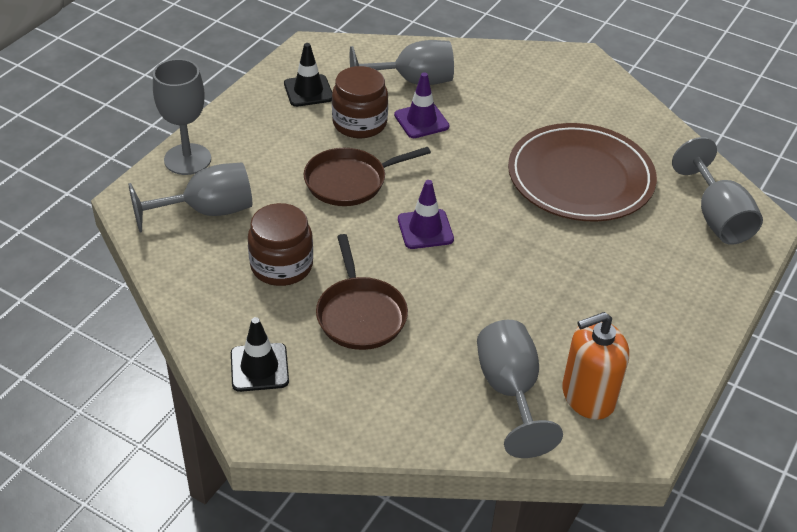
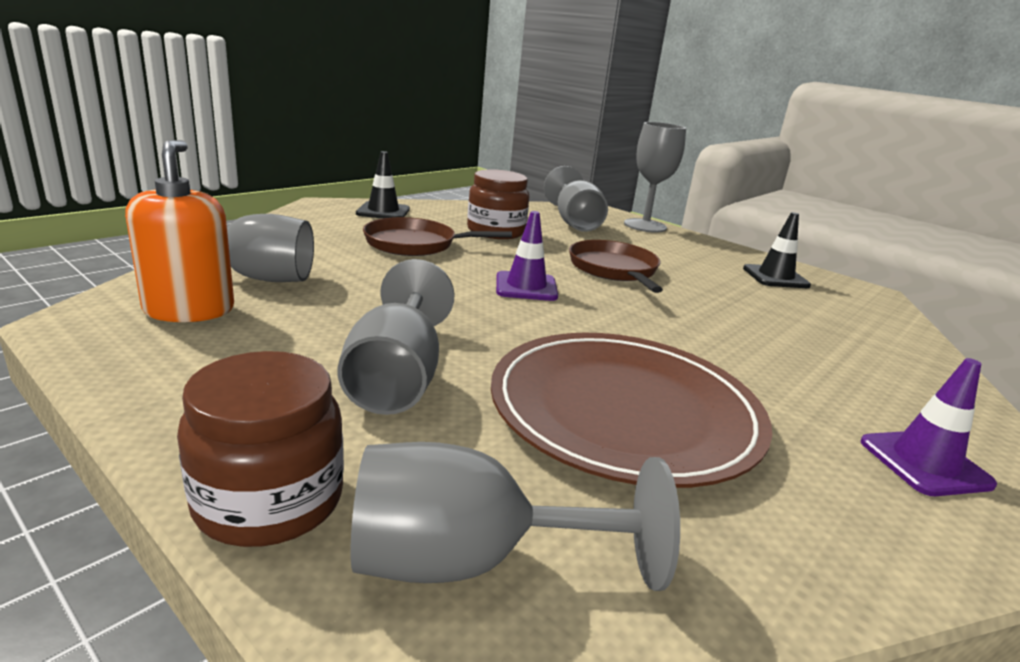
camera: 100 degrees right, 20 degrees down
brown jar [332,66,388,138] -> brown jar moved to [177,351,344,547]
grey goblet [350,40,454,85] -> grey goblet moved to [337,259,455,415]
purple traffic cone [394,72,449,138] -> purple traffic cone moved to [861,358,997,496]

